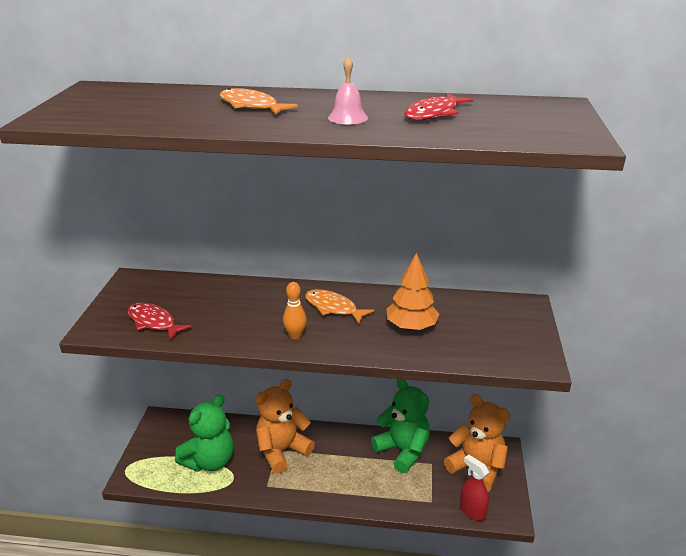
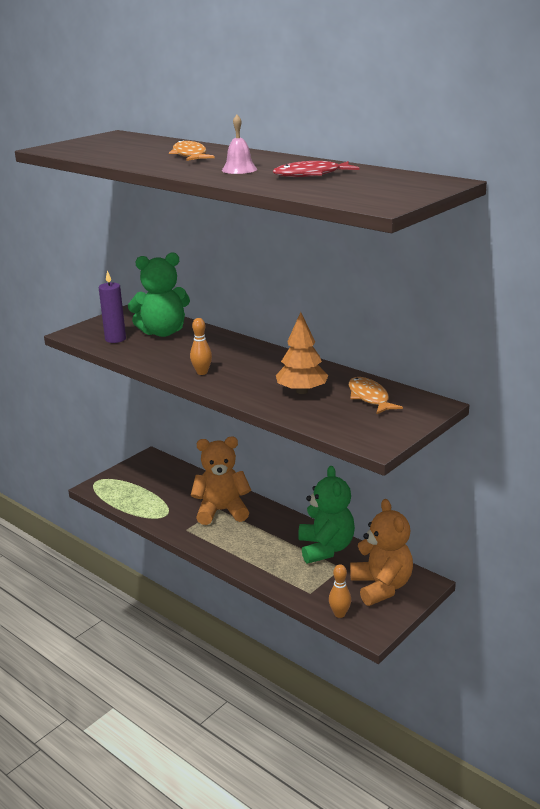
camera: 35 degrees right, 5 degrees down
red fish [127,303,192,340] -> purple candle [99,270,126,343]
green teddy bear [175,394,234,472] -> green teddy bear moved to [128,252,190,337]
orange fish [305,289,374,324] -> orange fish moved to [349,377,403,414]
red spray bottle [460,455,489,521] -> orange bowling pin [329,564,351,618]

